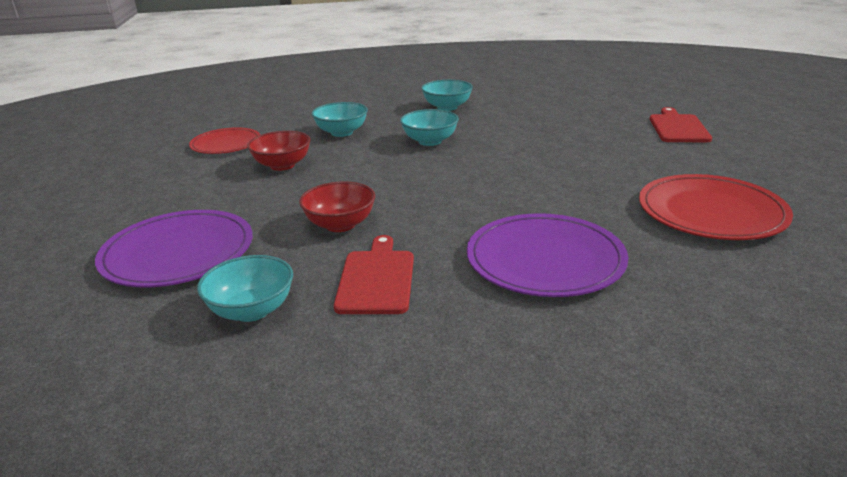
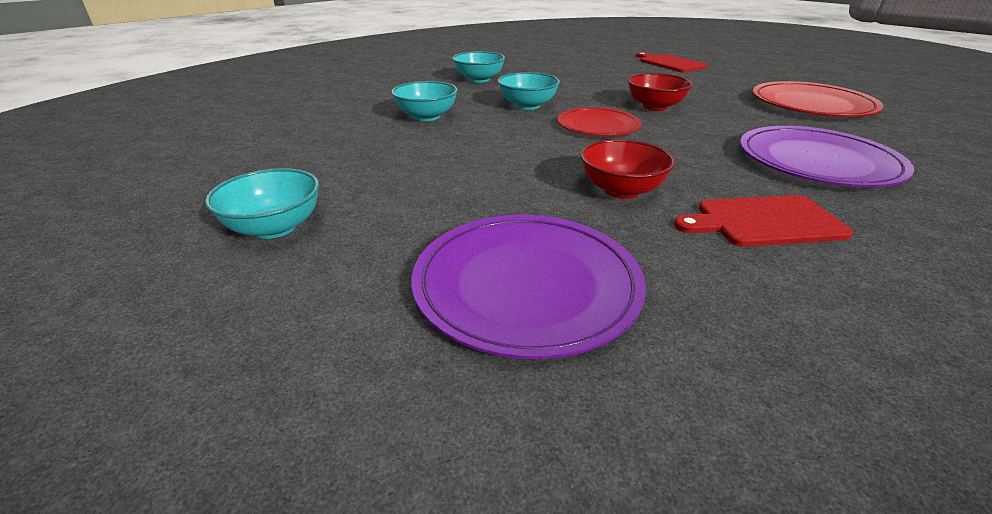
camera: 40 degrees left, 5 degrees up
red plate [189,127,260,154] -> red plate moved to [557,107,642,136]
turquoise bowl [197,255,293,322] -> turquoise bowl moved to [205,168,319,239]
red bowl [247,131,311,171] -> red bowl moved to [628,73,693,111]
red cutting board [334,235,414,314] -> red cutting board turned 60 degrees counterclockwise [674,195,853,247]

